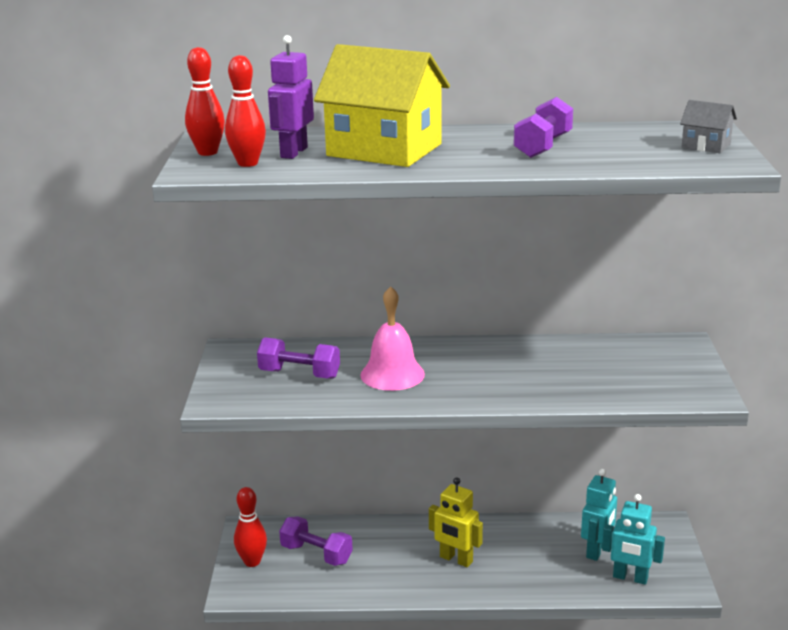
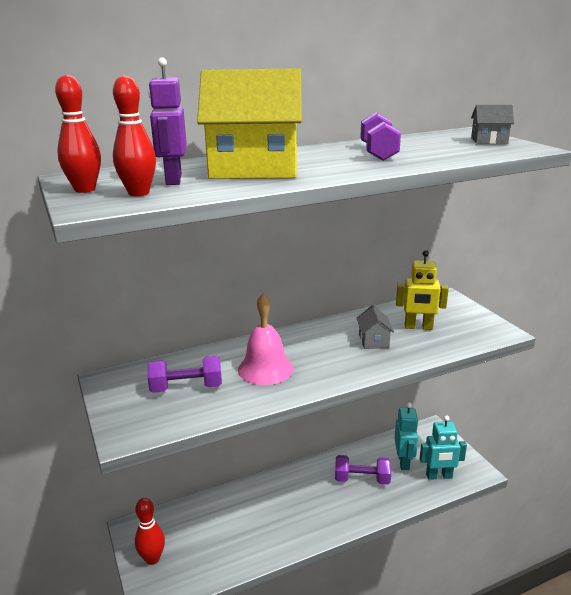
camera: 25 degrees left, 0 degrees up
purple dumbbell [279,516,353,566] -> purple dumbbell moved to [335,455,391,484]
yellow robot [429,477,483,567] -> yellow robot moved to [396,250,449,330]
none -> grey house [357,305,394,349]

